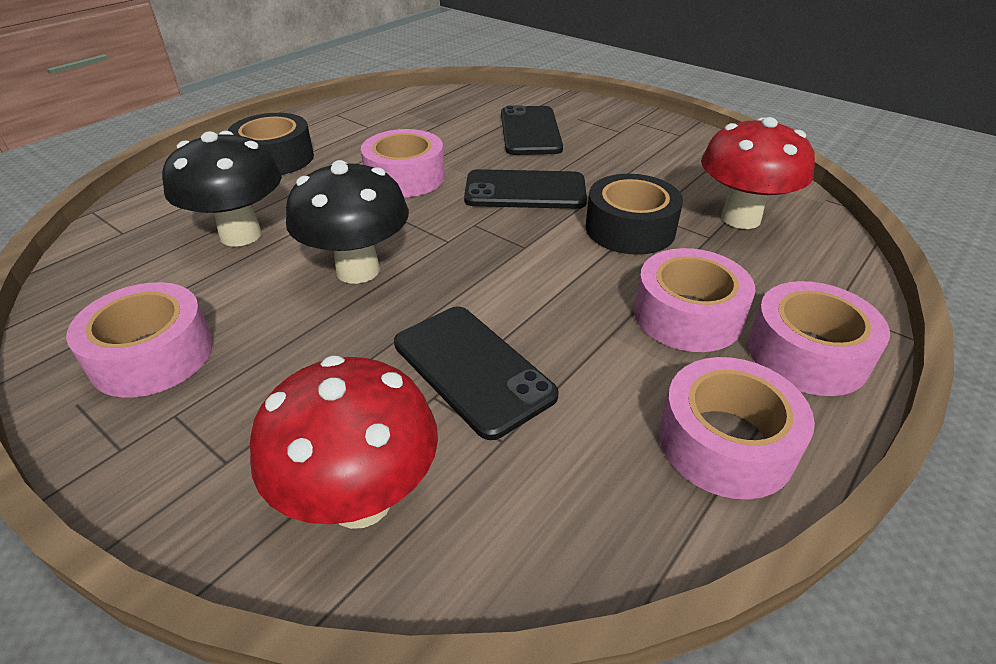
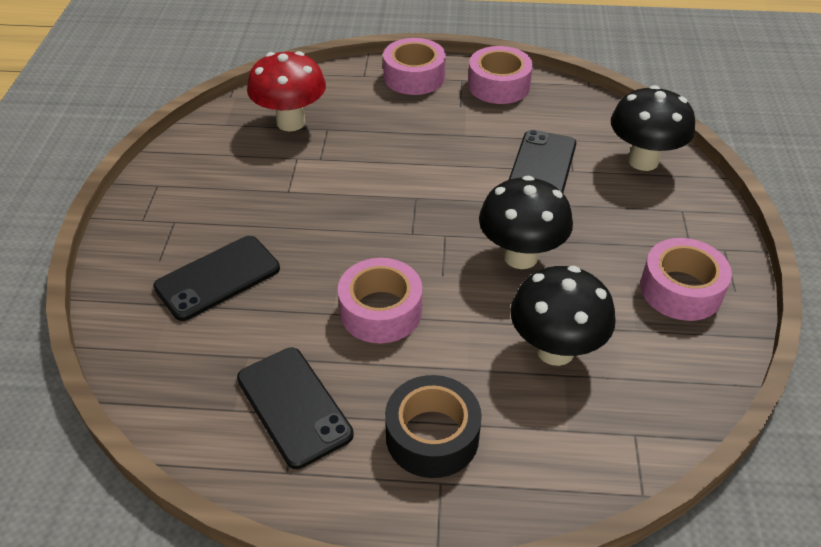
camera: 125 degrees left, 5 degrees up
red mushroom [250,355,438,529] -> black mushroom [611,85,695,171]
black phone [464,169,587,209] -> black phone moved to [237,348,354,469]
black tape [586,174,683,255] -> none
pink tape [634,248,755,352] -> none

